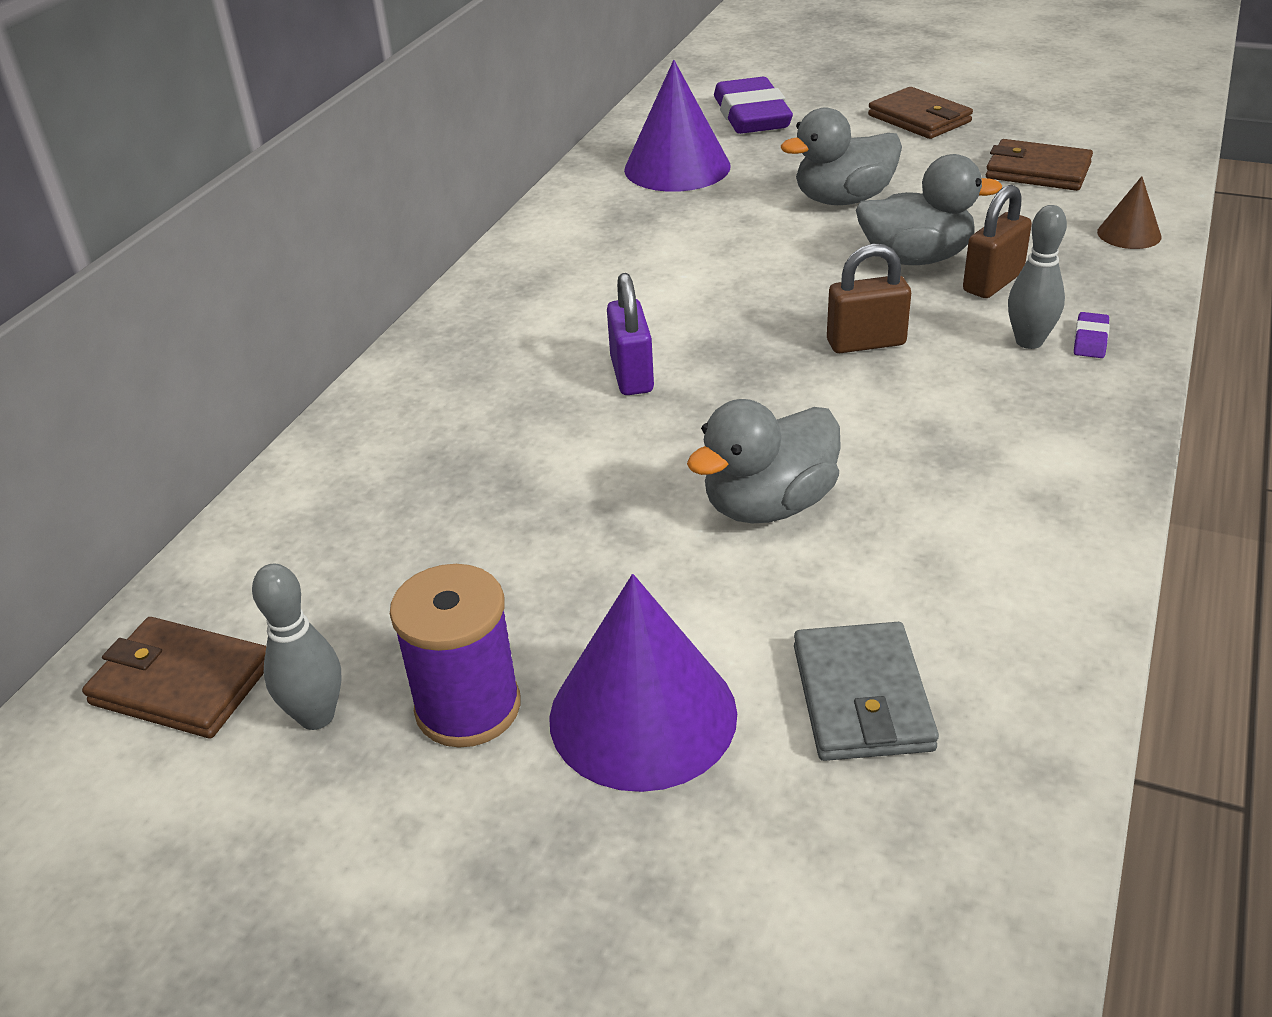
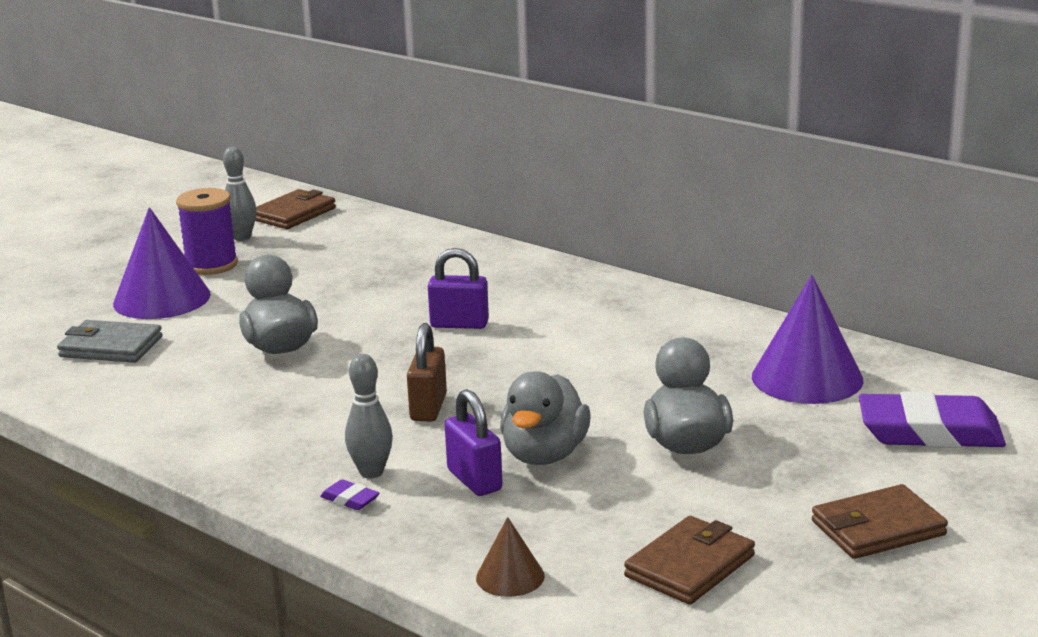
camera: 105 degrees right, 15 degrees down
brown padlock [963,185,1032,298] -> purple padlock [445,389,503,496]

